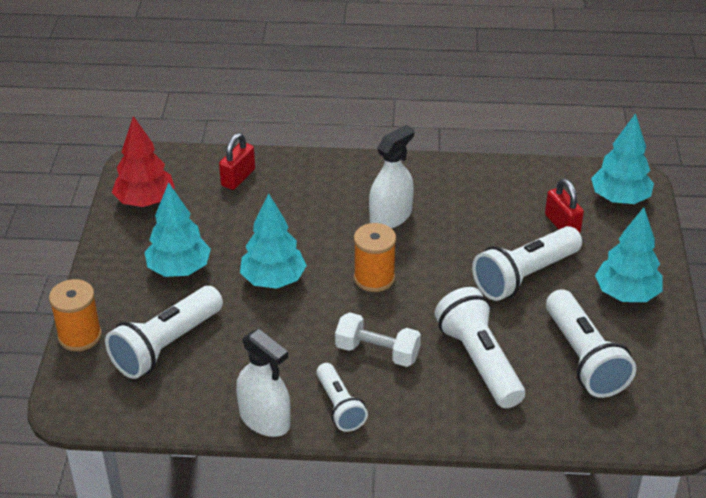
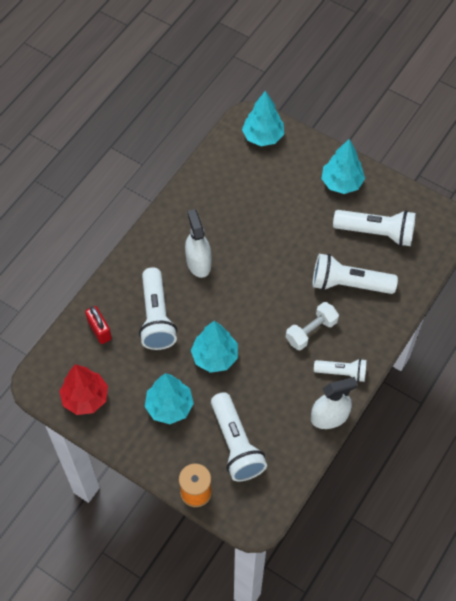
camera: 60 degrees left, 20 degrees up
orange spool [354,223,396,292] -> none
white flashlight [472,226,582,301] -> white flashlight moved to [139,267,177,350]
red padlock [545,179,584,233] -> none

